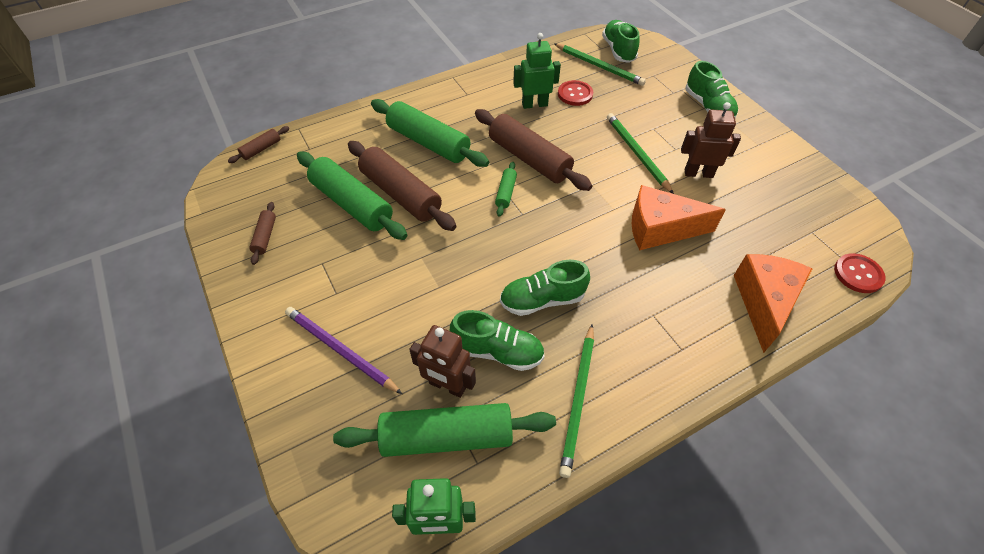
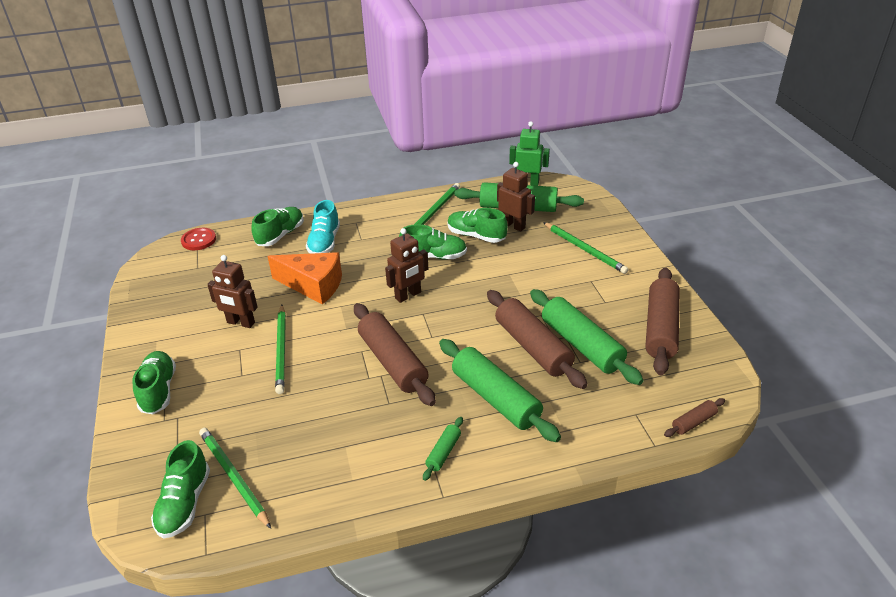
camera: 165 degrees left, 15 degrees down
brown rolling pin [249,202,276,265] -> brown rolling pin [646,268,680,375], size x2.17
purple pencil [285,307,402,394] -> green pencil [543,222,629,274]
green rolling pin [495,162,517,217] -> green rolling pin moved to [423,417,463,481]
green robot [513,33,561,109] -> none
red button [558,80,593,106] -> none
orange cheese [734,254,813,353] -> green shoe [251,207,304,246]
none -> turquoise shoe [306,200,340,254]
none -> brown robot [385,228,428,303]

